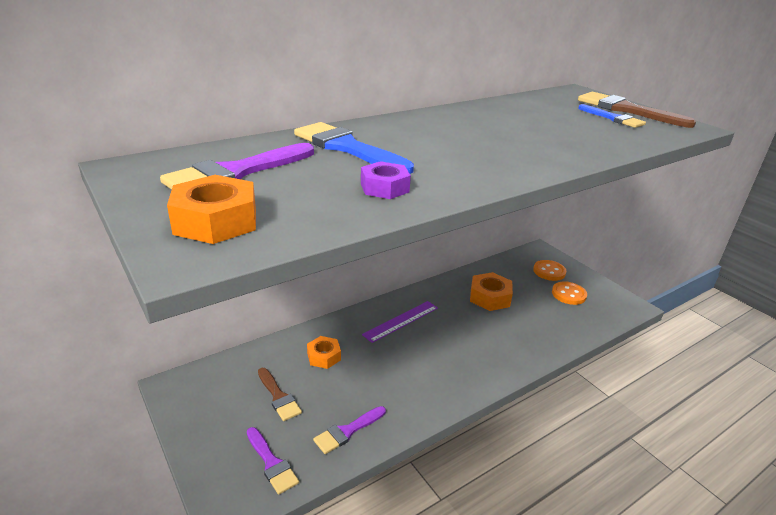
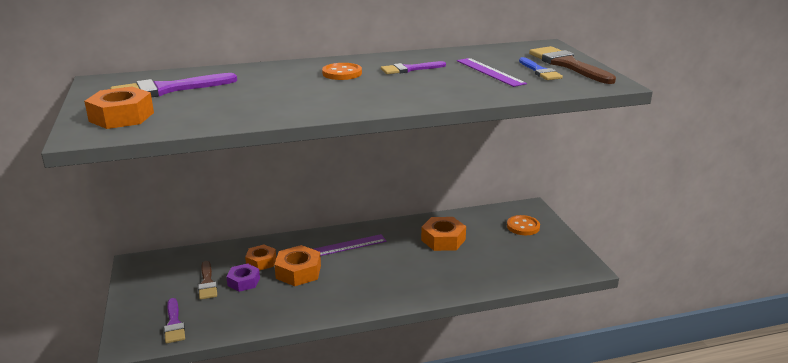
camera: 20 degrees right, 5 degrees down
blue brush [294,122,414,174] -> none
purple brush [313,406,386,454] -> purple brush moved to [381,61,446,74]
purple nut [361,161,411,199] -> purple nut moved to [226,263,260,292]
orange button [552,281,587,305] -> orange button moved to [322,63,362,80]
none -> orange nut [274,245,321,286]
none -> purple ruler [457,58,527,87]

